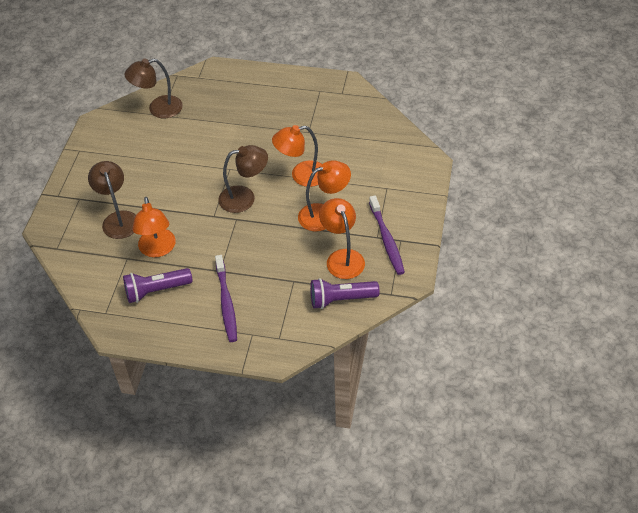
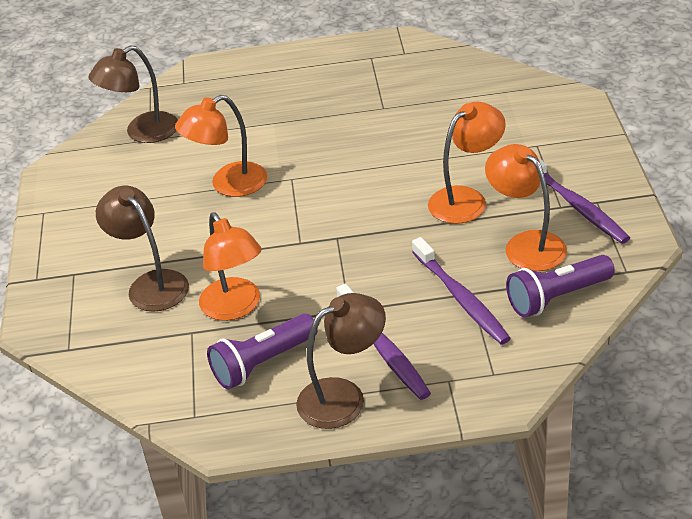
camera: 15 degrees left, 10 degrees down
brown lamp [218,145,268,213] -> brown lamp moved to [296,293,386,429]
orange lamp [272,125,322,187] -> orange lamp moved to [175,95,267,197]
none -> purple toothbrush [412,237,511,345]

